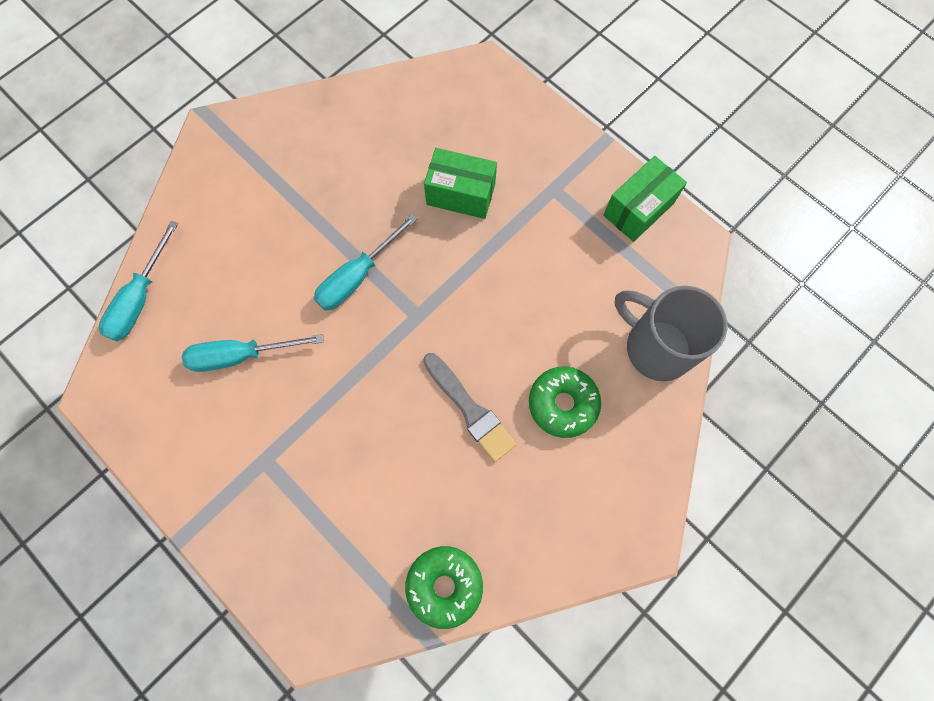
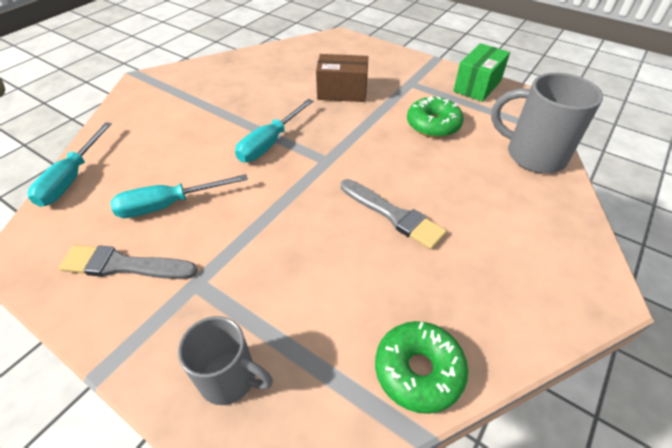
camera: 10 degrees left, 25 degrees down
green box [424,148,497,219] -> brown box [316,54,368,102]
green donut [529,366,601,438] -> green donut moved to [407,97,464,138]
none -> grey brush [59,245,198,279]
none -> grey mug [178,316,273,405]

